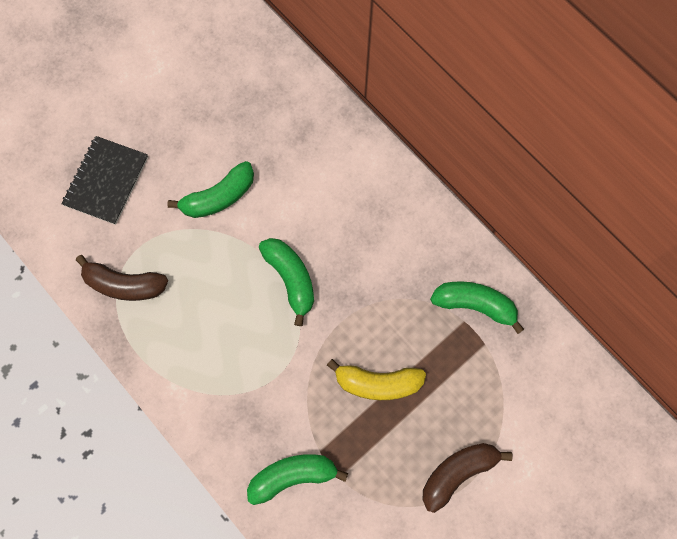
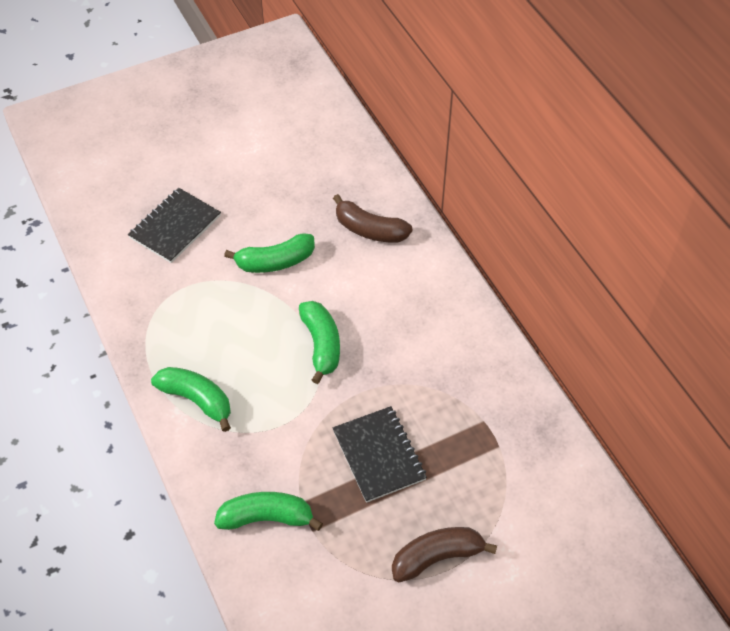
camera: 15 degrees right, 20 degrees down
brown banana [76,255,168,301] -> brown banana moved to [333,194,413,243]
yellow banana [327,359,426,400] -> black notebook [333,406,427,503]
green banana [430,281,524,334] -> green banana moved to [151,367,231,432]

